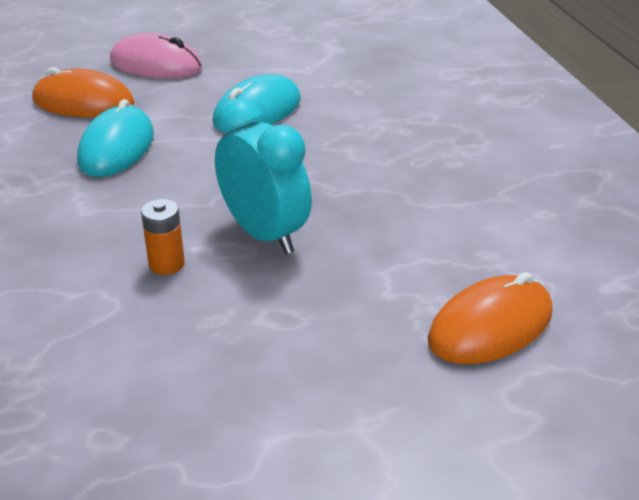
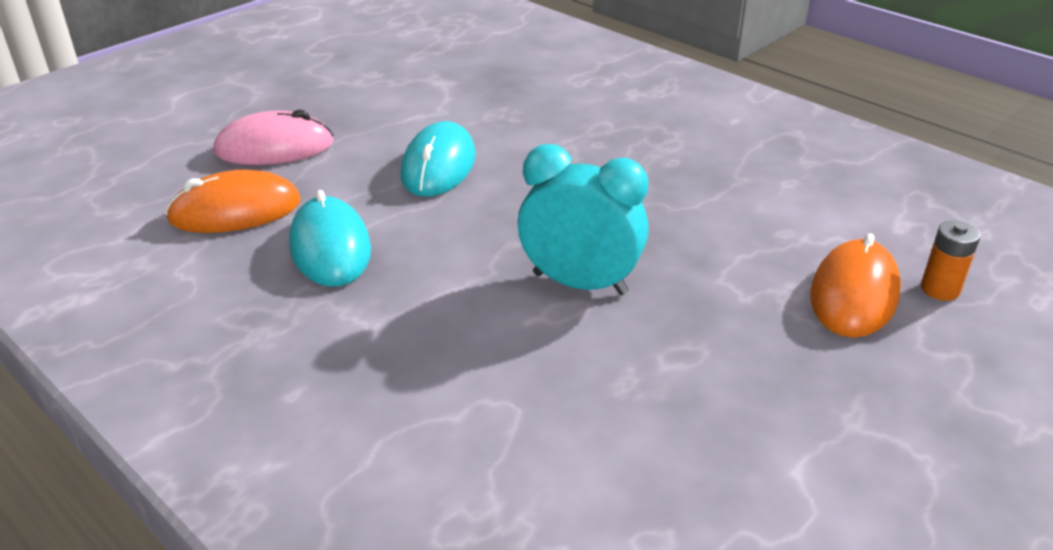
camera: 30 degrees left, 0 degrees up
orange battery [141,199,185,275] -> orange battery moved to [921,220,981,301]

